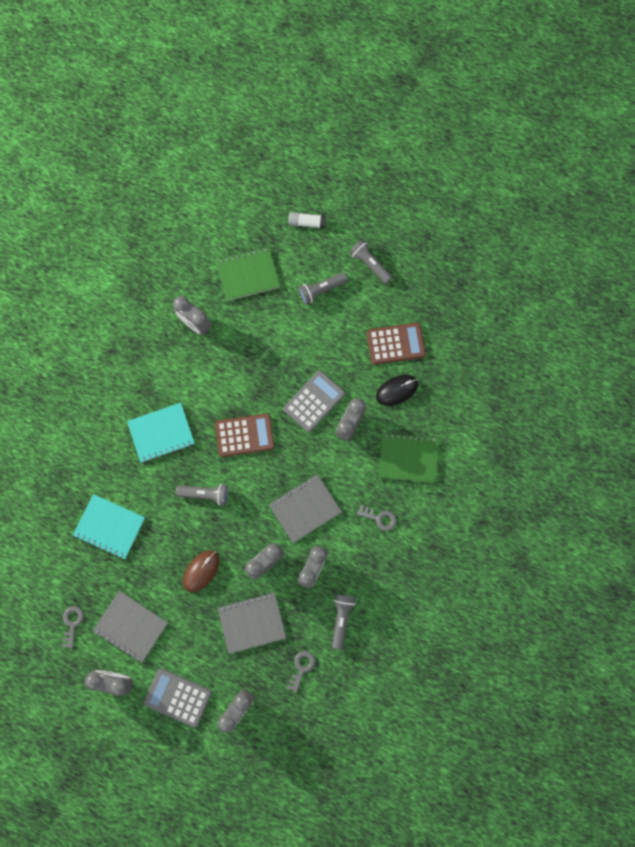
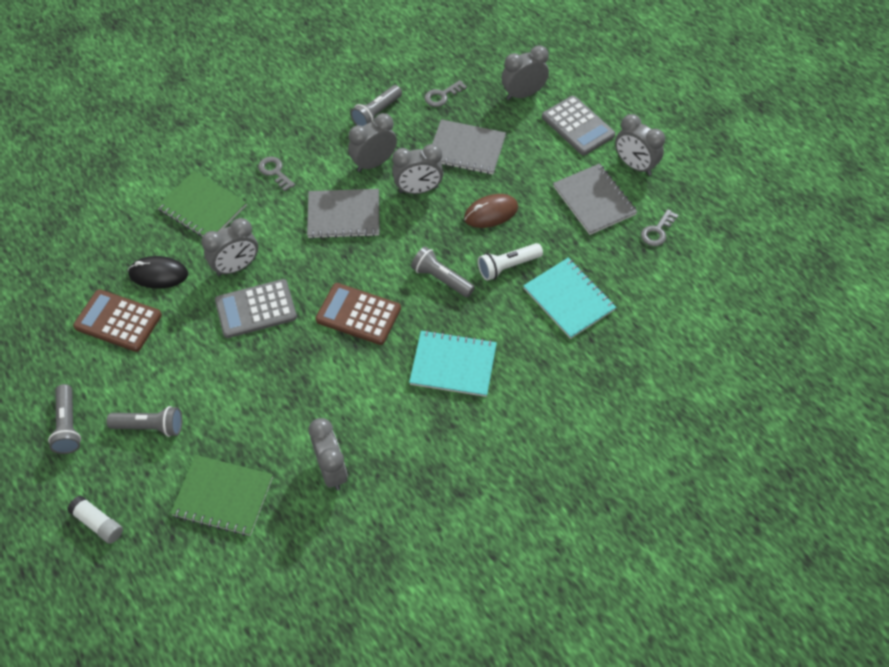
camera: 150 degrees left, 20 degrees down
none -> white flashlight [478,243,543,281]

